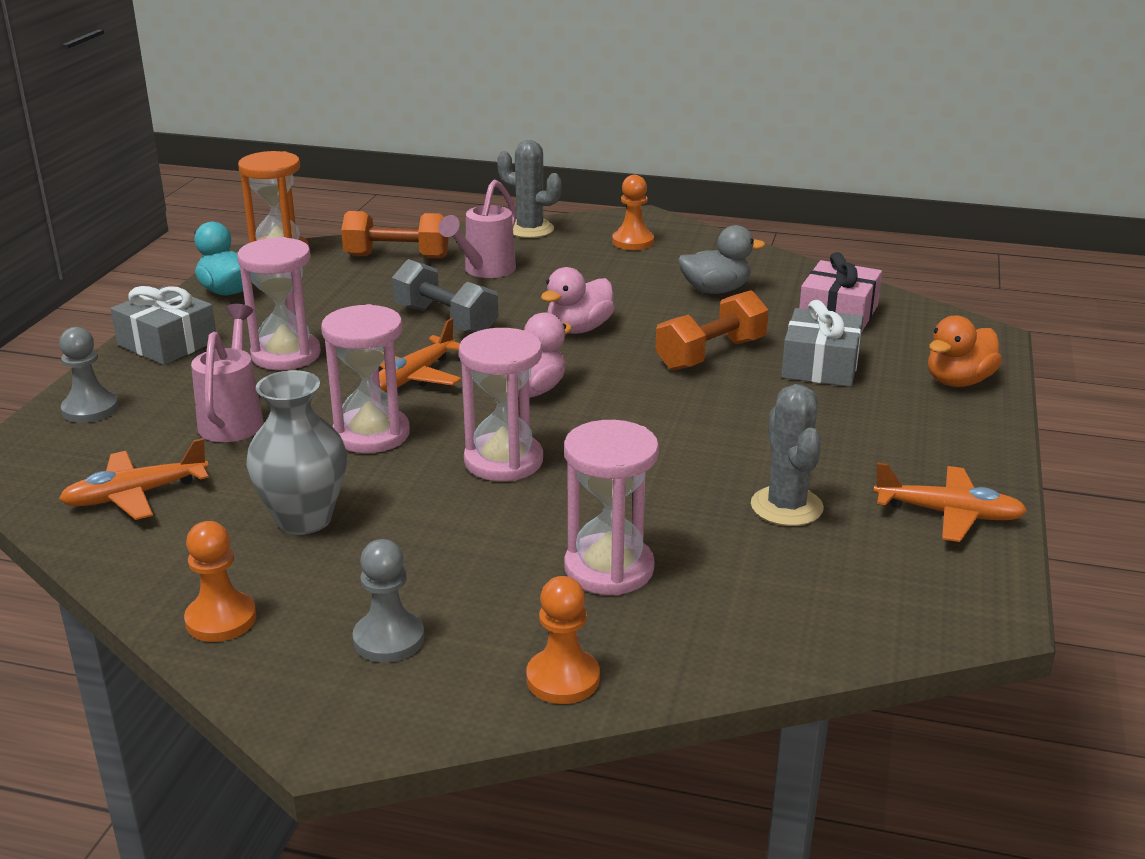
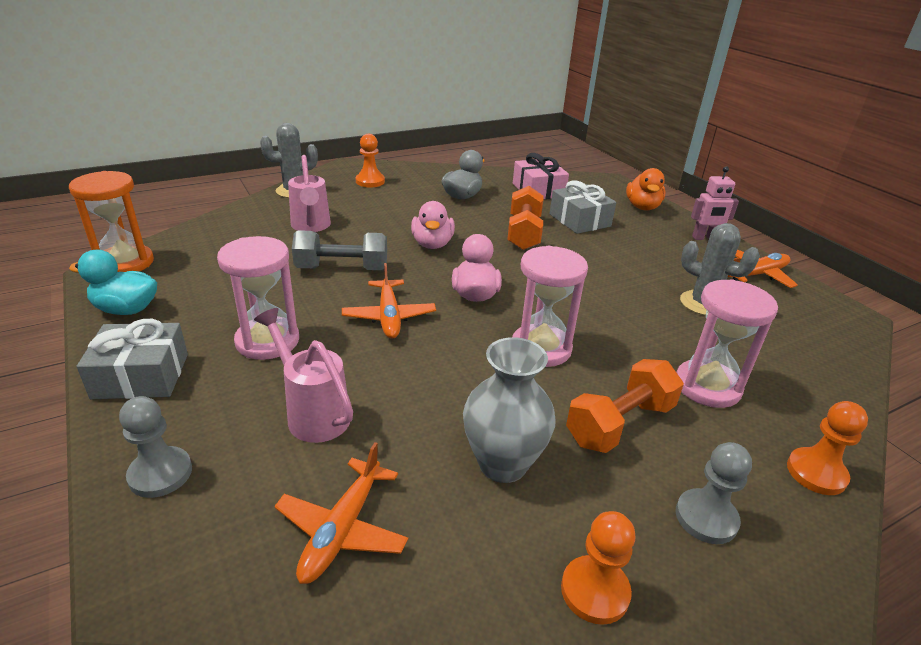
camera: 45 degrees left, 5 degrees up
pink hourglass [321,304,410,453] -> none
orange dumbbell [341,211,449,258] -> orange dumbbell moved to [566,359,684,453]
none -> pink robot [691,166,739,240]

